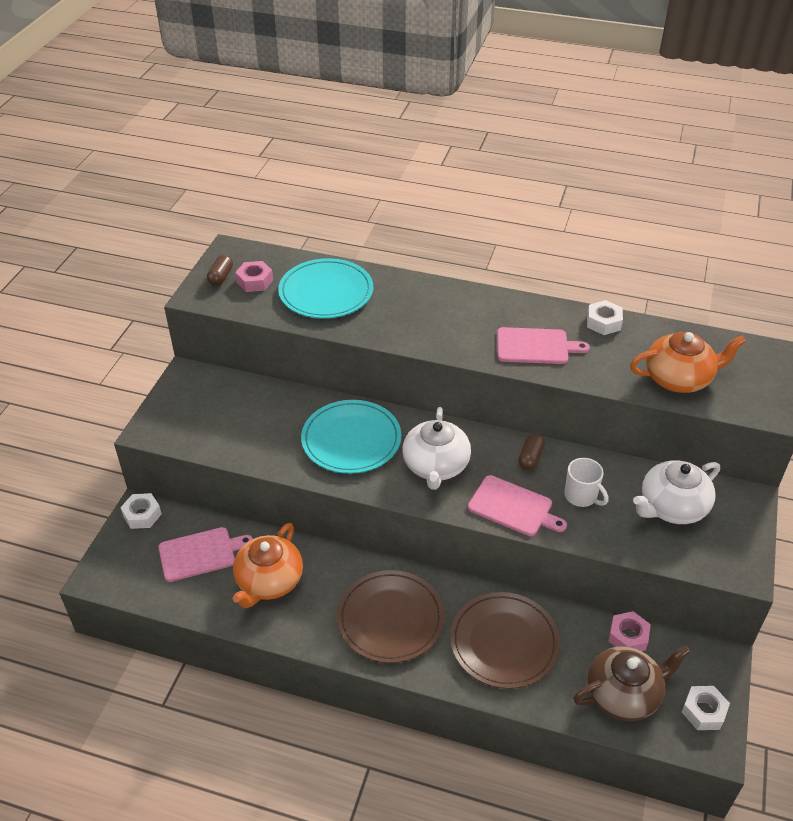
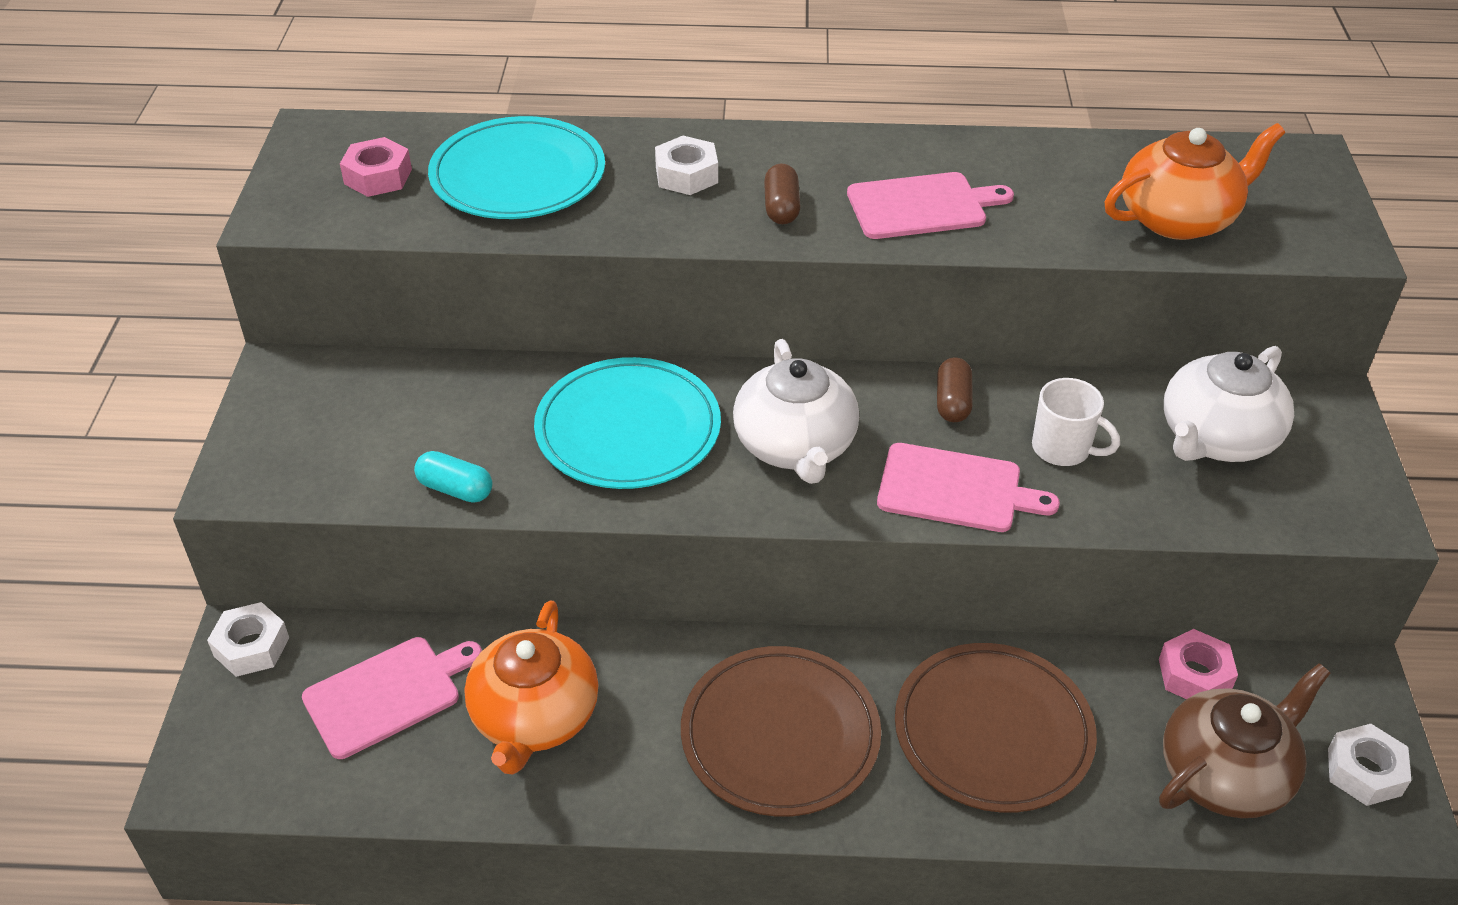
camera: 15 degrees left, 0 degrees up
brown capsule [207,254,233,286] -> brown capsule moved to [764,163,801,224]
white nut [587,300,623,335] -> white nut moved to [655,136,718,195]
none -> turquoise capsule [414,451,493,502]

